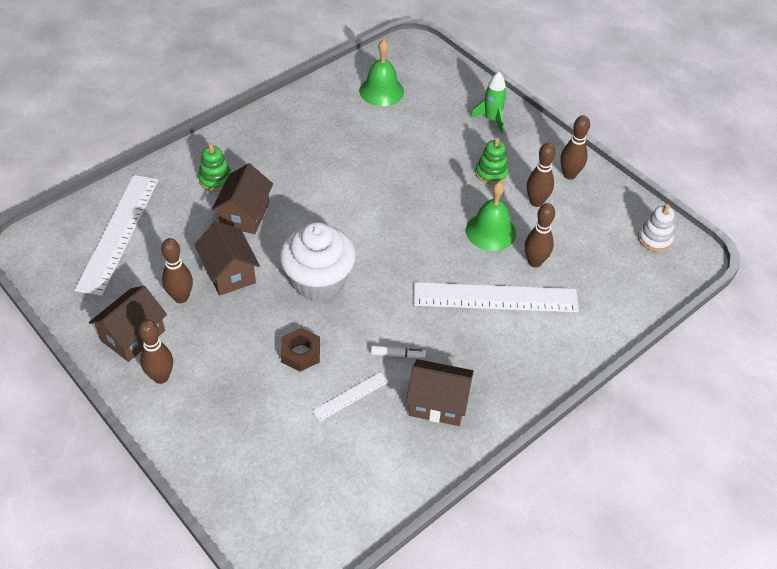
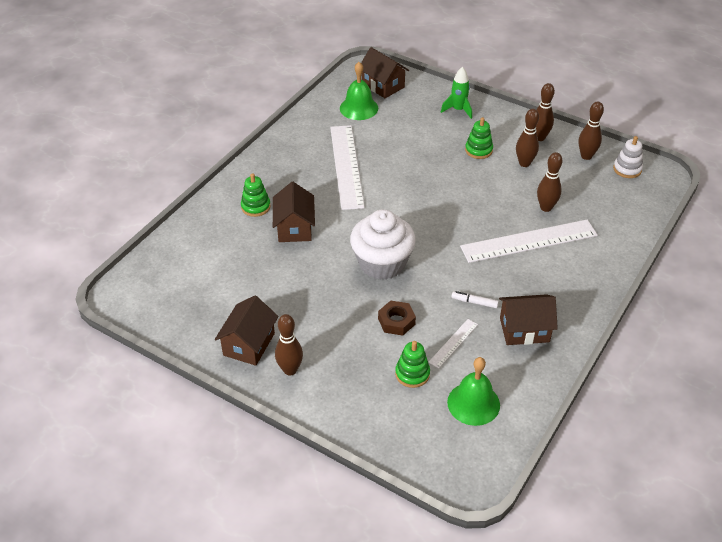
camera: 15 degrees left, 5 degrees down
white ruler [75,175,159,296] -> white ruler moved to [330,125,365,210]
brown bowling pin [161,238,193,303] -> brown bowling pin moved to [579,101,604,160]
brown house [194,221,260,296] -> brown house moved to [361,47,409,98]
white marker [371,345,426,358] -> white marker turned 150 degrees counterclockwise [451,291,499,308]
green bell [466,181,516,251] -> green bell moved to [447,357,500,426]
none -> green stacking toy [395,341,430,388]

